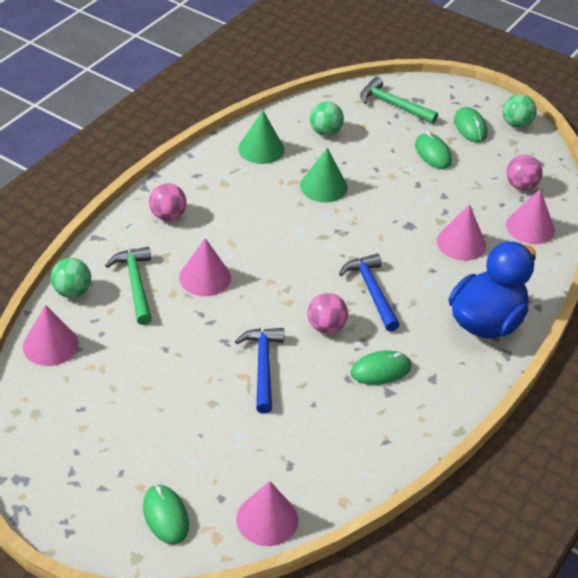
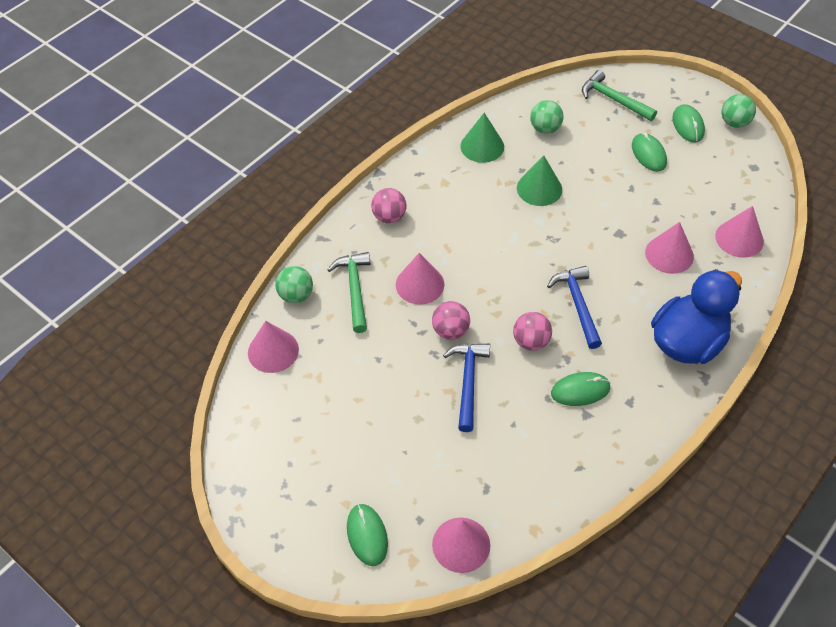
camera: 10 degrees right, 10 degrees up
pink ball [507,155,543,190] -> pink ball moved to [432,301,470,340]

